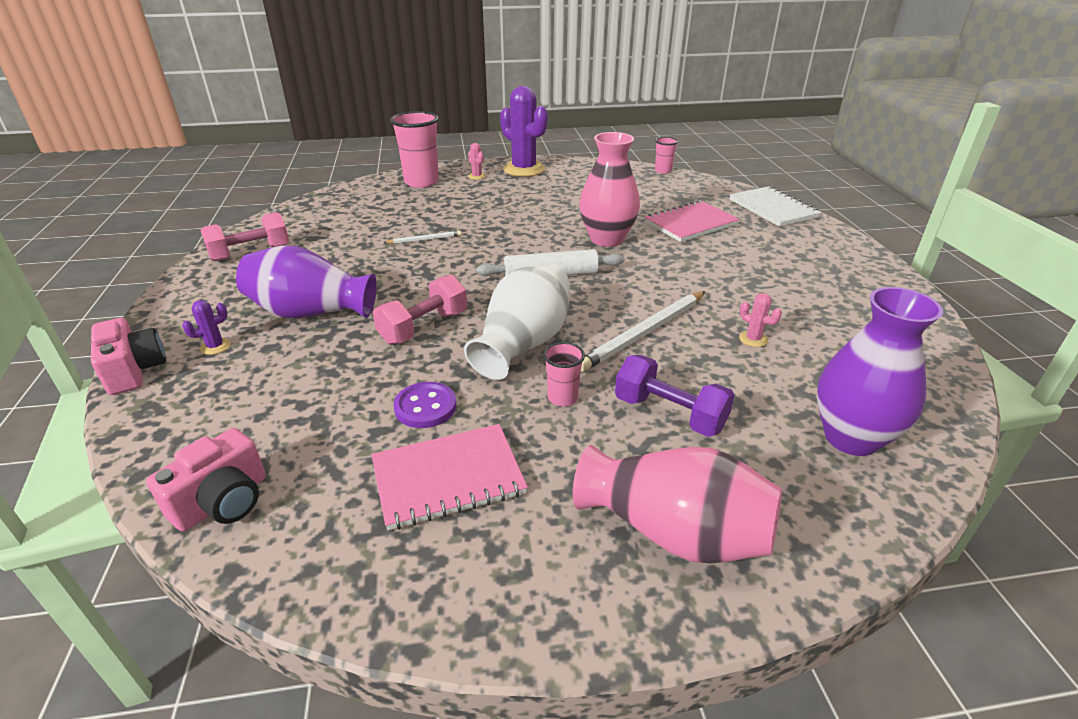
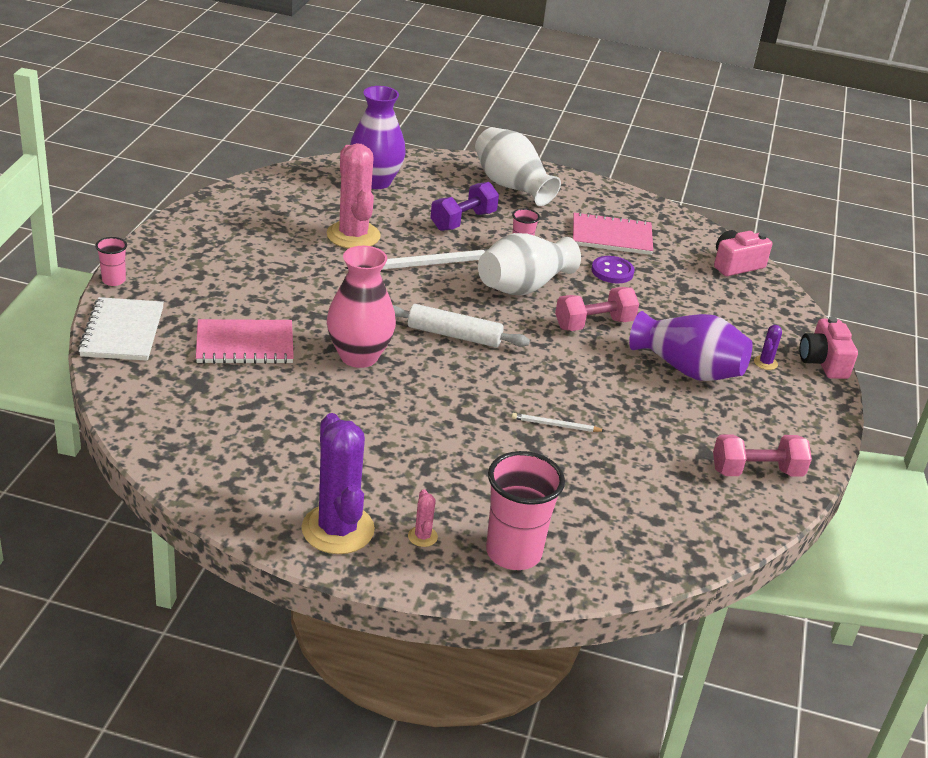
camera: 160 degrees left, 0 degrees up
purple cactus [182,300,231,355] -> purple cactus turned 45 degrees counterclockwise [754,325,782,370]
pink vase [573,445,782,564] -> white vase [475,127,561,206]
purple dumbbell [615,355,735,437] -> purple dumbbell turned 75 degrees clockwise [430,182,499,231]
pink cup [655,137,678,174] -> pink cup moved to [95,237,127,286]
pink cactus [739,293,782,347] -> pink cactus [327,143,381,249], size x2.42

